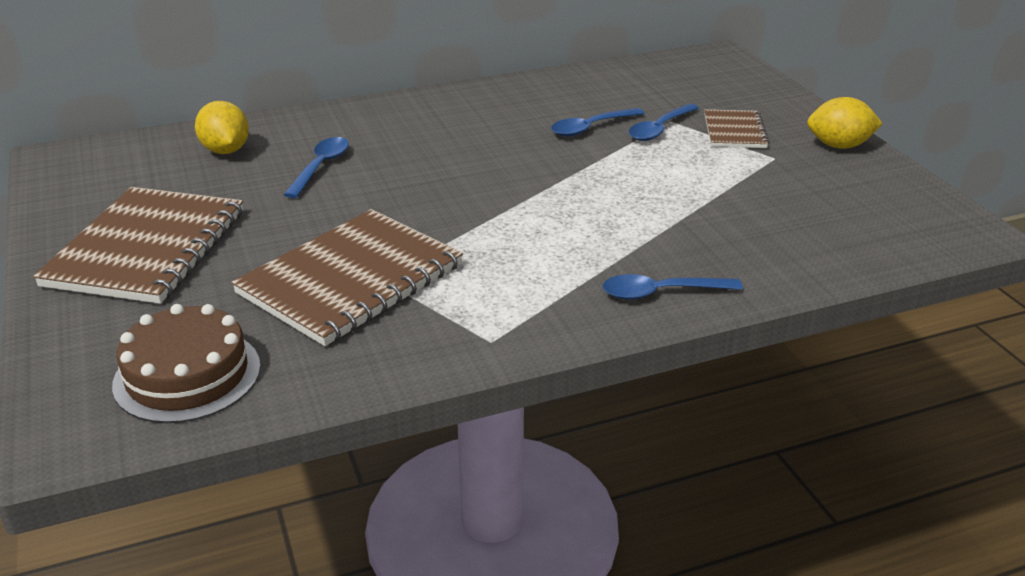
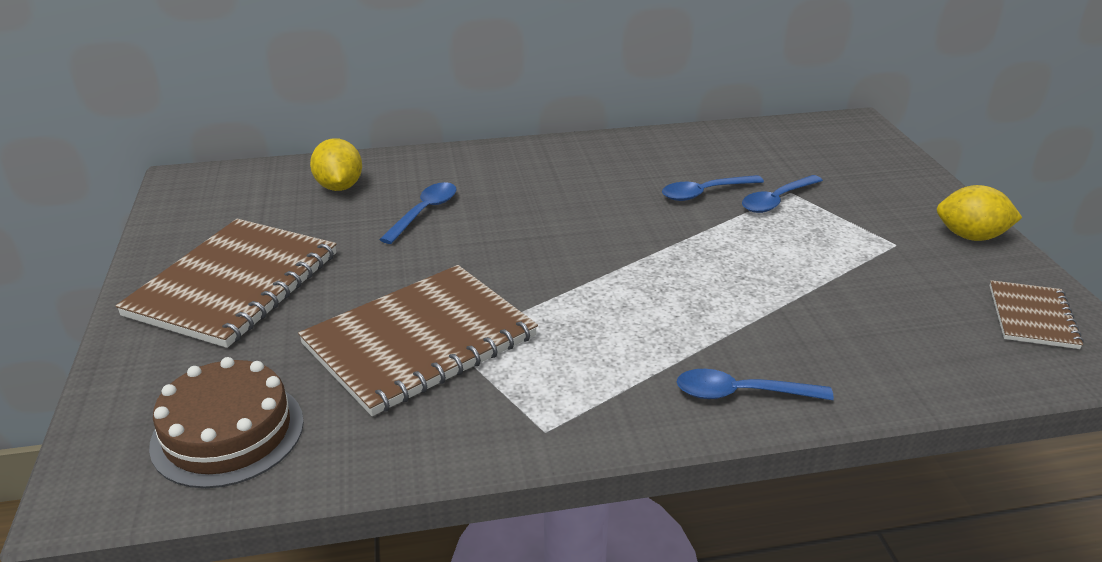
camera: 10 degrees right, 0 degrees up
brown notebook [704,109,770,148] -> brown notebook moved to [989,280,1084,349]

